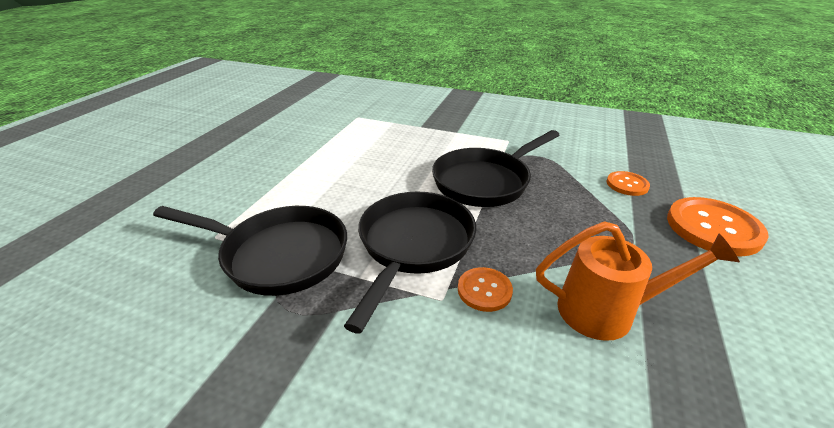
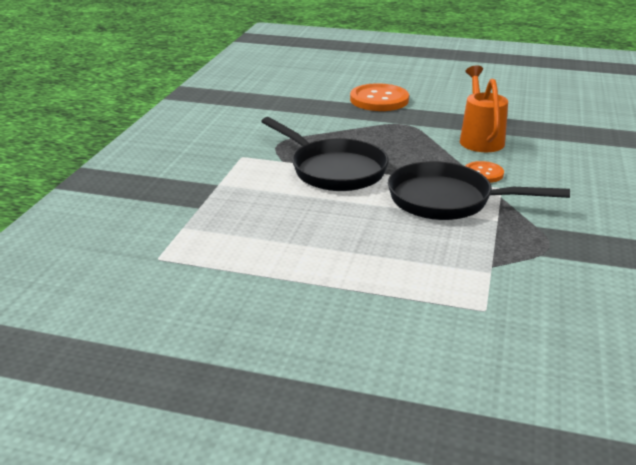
camera: 95 degrees left, 5 degrees down
black pan [153,206,347,296] -> none
orange button [606,171,650,196] -> none

